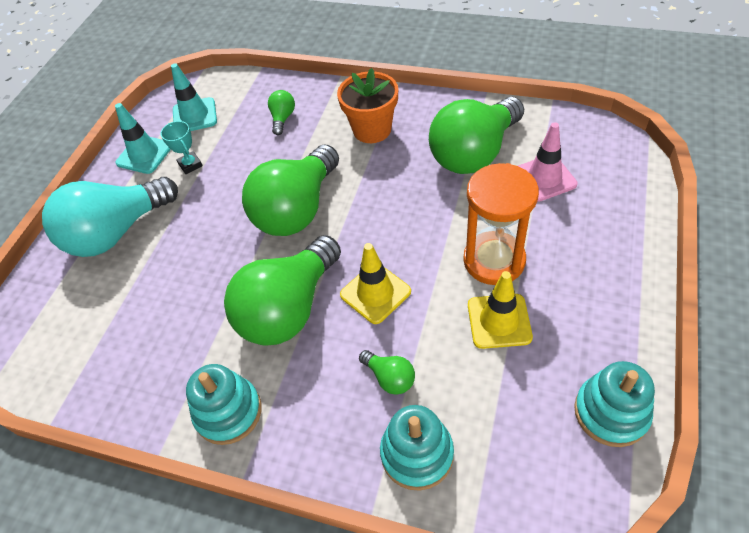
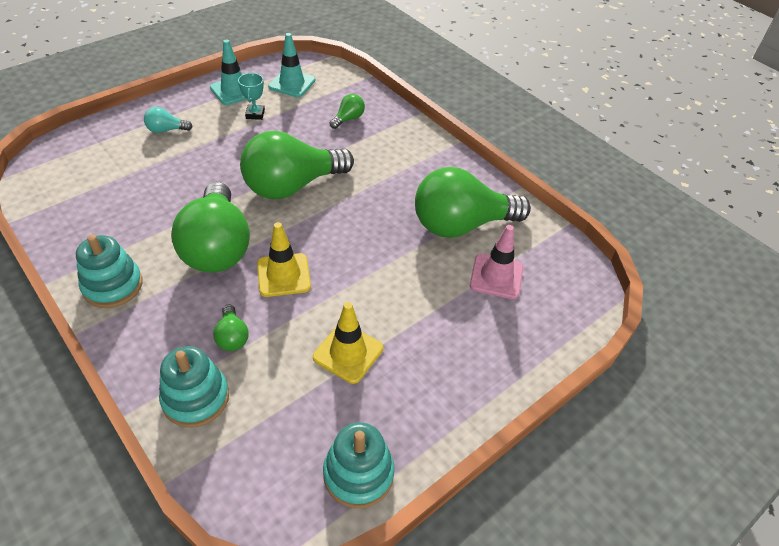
camera: 25 degrees right, 5 degrees down
turquoise light bulb [42,177,178,257] -> turquoise light bulb [144,107,193,133], size x0.42
green light bulb [224,235,341,345] -> green light bulb turned 75 degrees counterclockwise [171,182,250,272]
orange flower pot [337,68,398,143] -> none
orange hourglass [463,163,539,285] -> none

